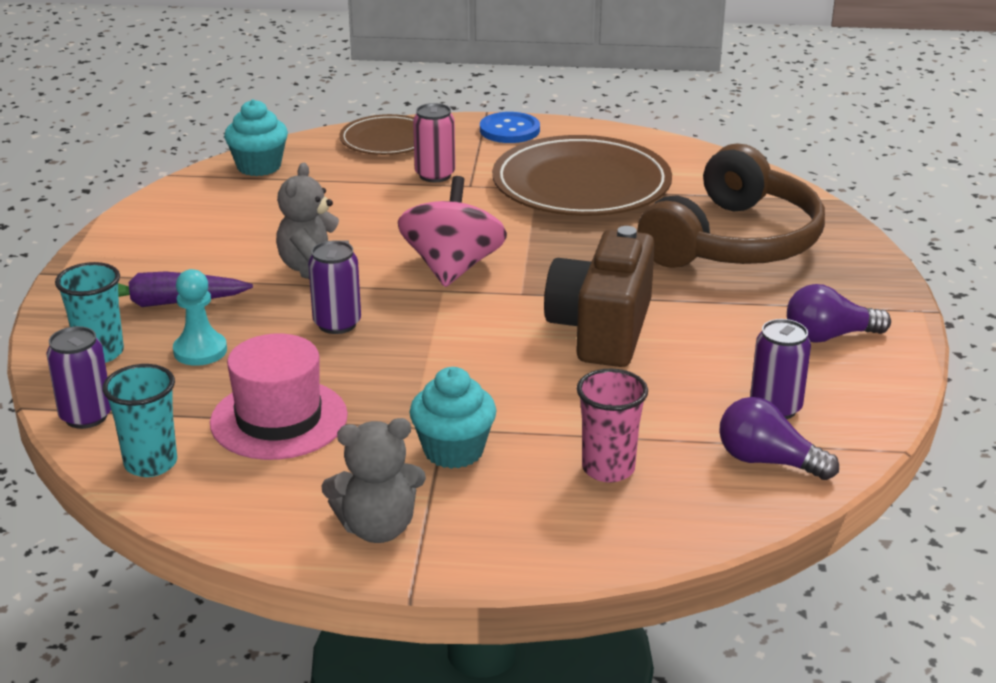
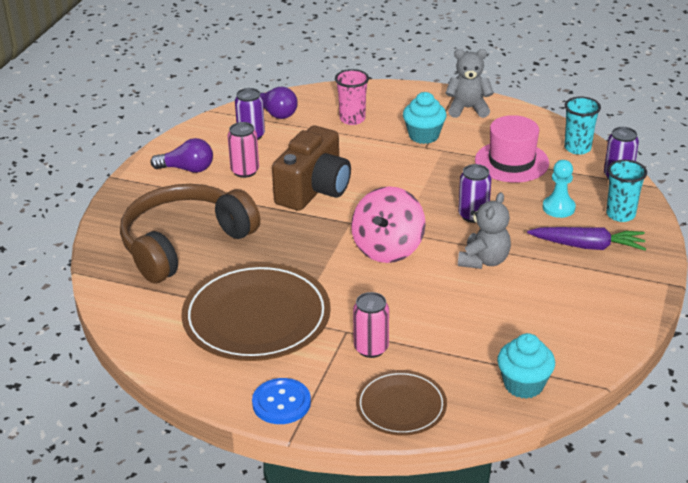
camera: 165 degrees left, 5 degrees up
none -> pink can [228,122,259,178]

